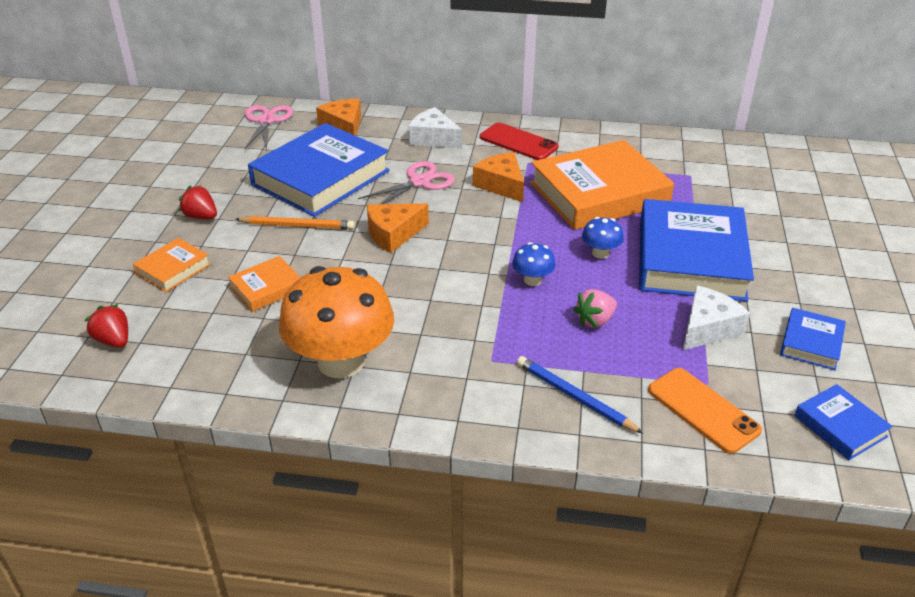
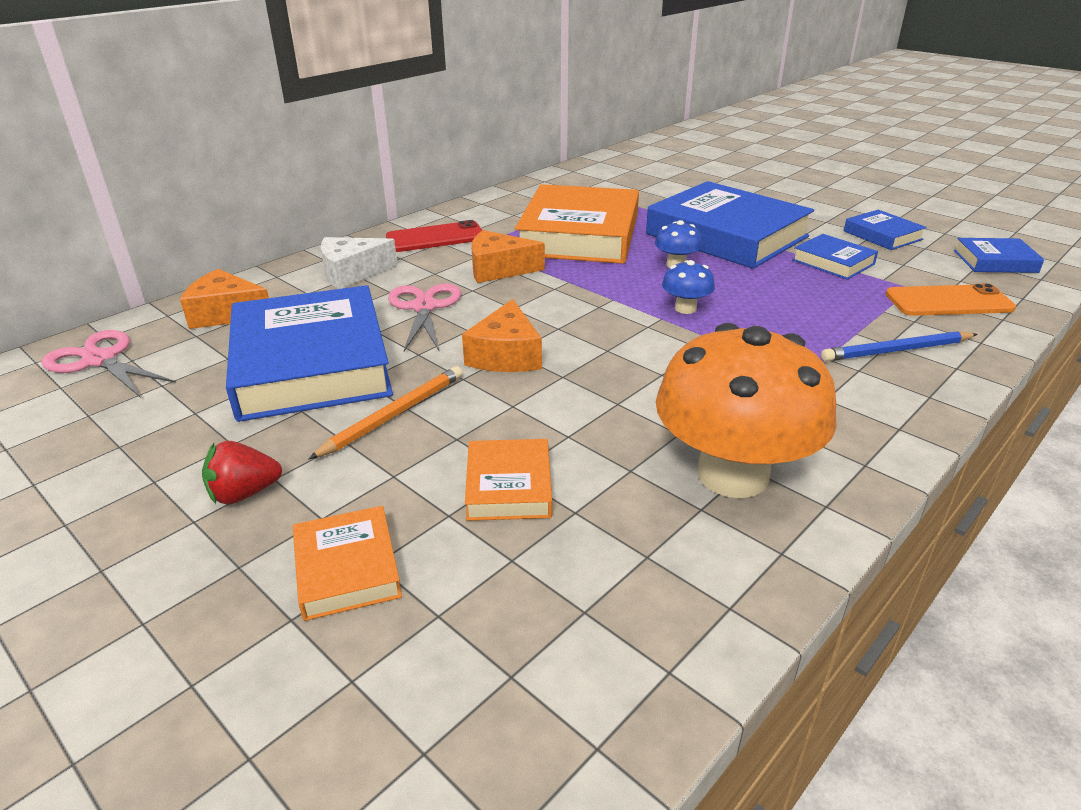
camera: 55 degrees left, 5 degrees down
red strawberry [84,304,128,348] -> none
pink strawberry [573,289,617,328] -> none
white cheese [683,285,750,350] -> blue book [792,234,878,280]

